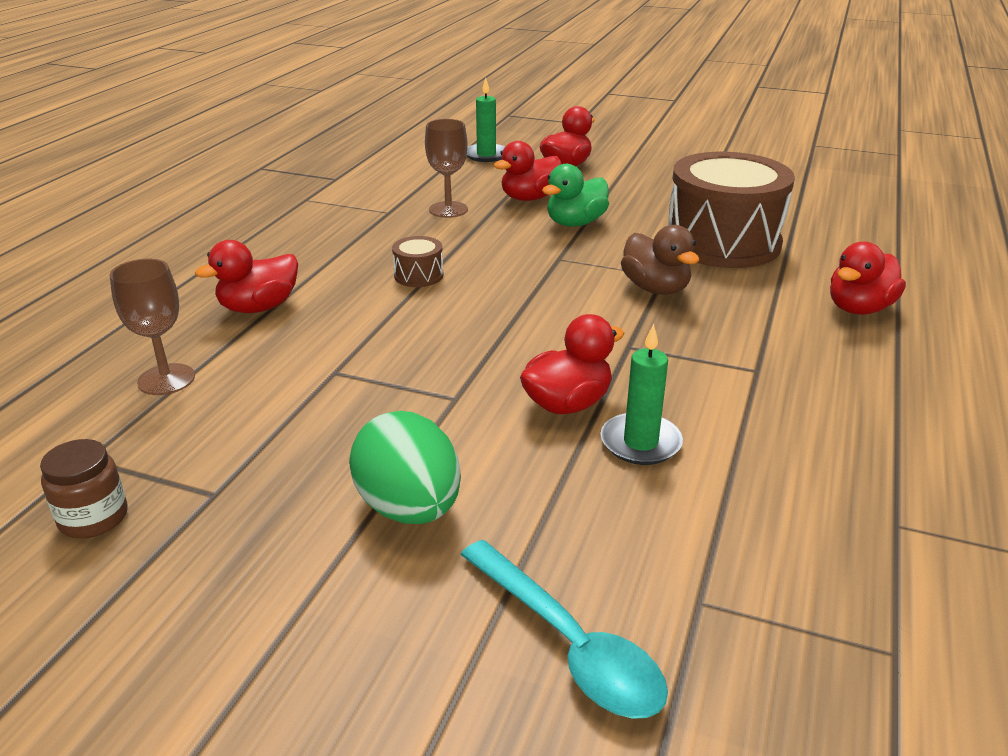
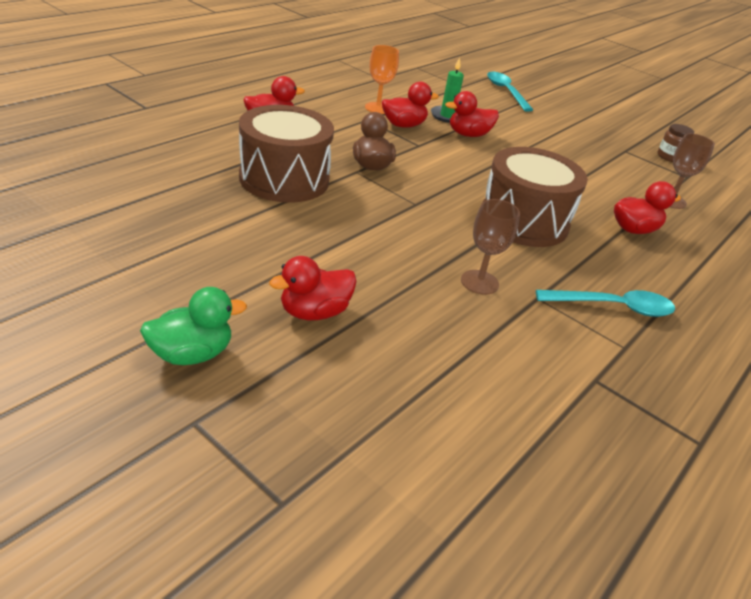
camera: 165 degrees left, 5 degrees up
green egg [349,411,461,524] -> none
brown drum [392,236,443,287] -> brown drum [483,147,588,247], size x2.47
green candle [467,78,505,162] -> none
red duck [494,141,562,201] -> red duck moved to [382,82,439,128]
green duck [542,164,609,227] -> green duck moved to [140,287,247,365]
none -> orange goblet [365,45,399,114]
none -> turquoise spoon [536,290,675,317]

